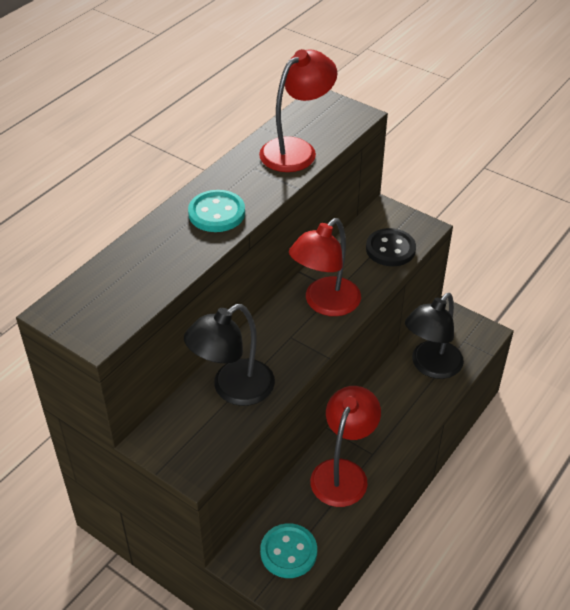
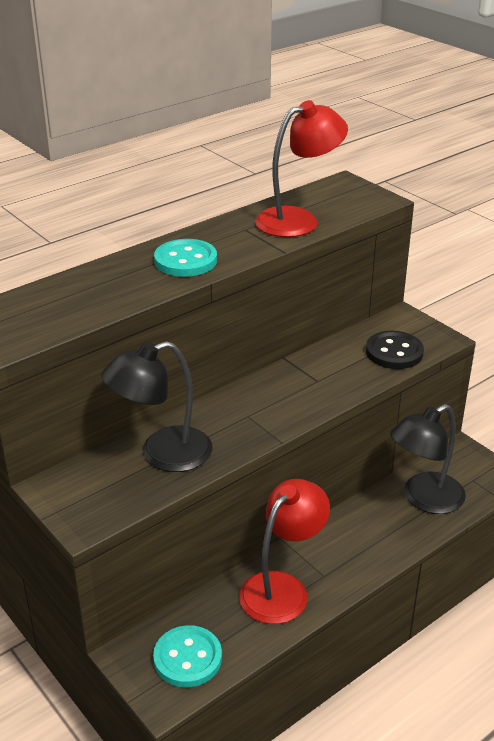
camera: 15 degrees right, 10 degrees down
red lamp [289,218,361,316] -> none

